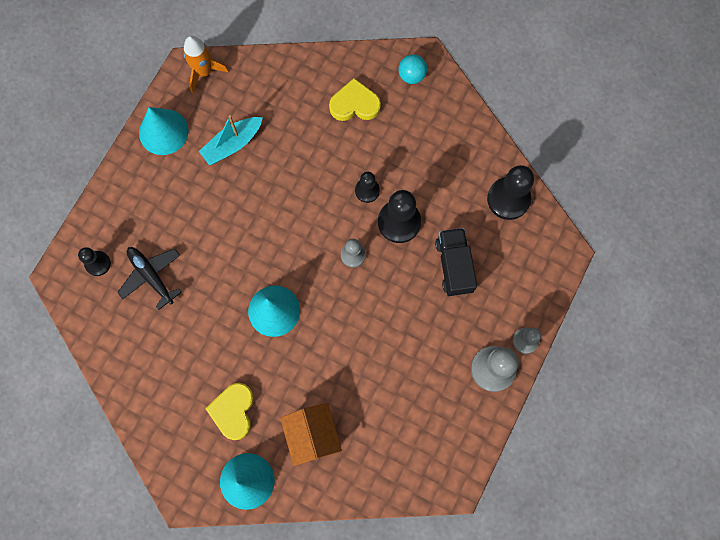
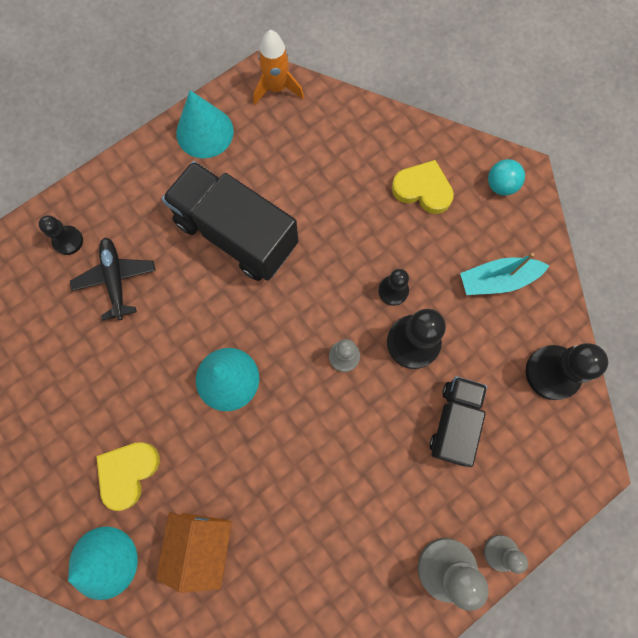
camera: 25 degrees right, 0 degrees up
turquoise boat [199,115,263,166] -> turquoise boat moved to [460,253,550,295]
none -> black truck [162,161,298,281]

